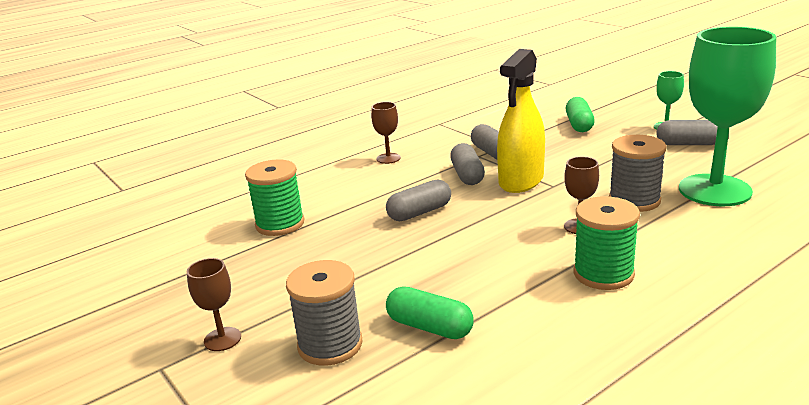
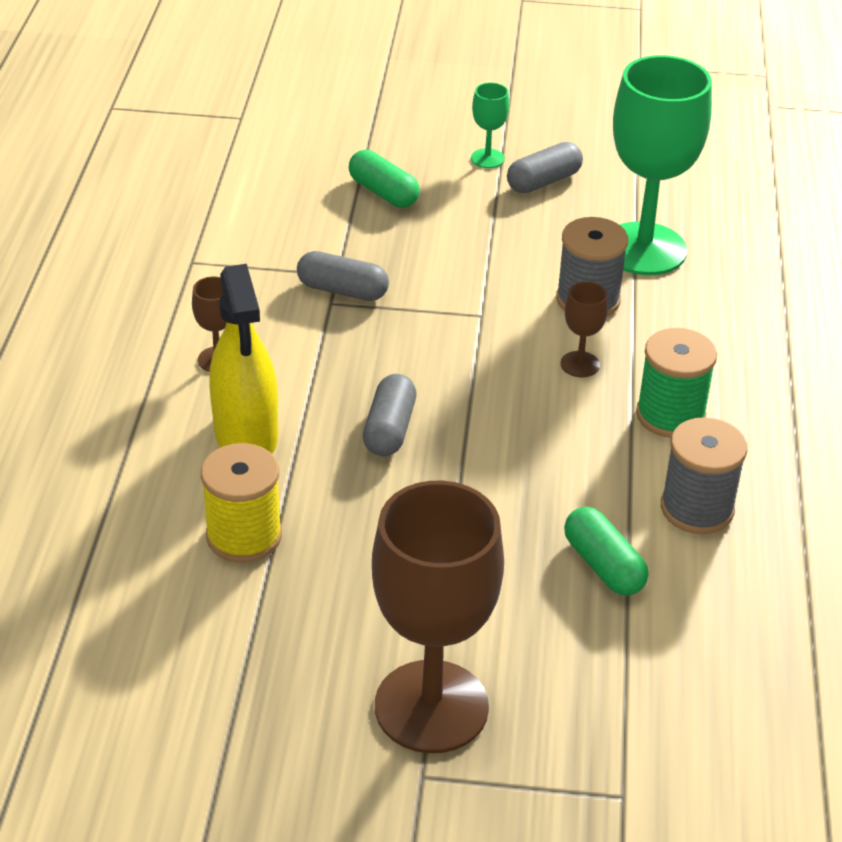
camera: 50 degrees left, 15 degrees up
brown goblet [187,258,241,351] -> brown goblet [372,480,504,753], size x2.36
green spool [245,159,304,236] -> yellow spool [201,443,282,563]
grey spool [286,260,363,366] -> grey spool moved to [661,417,747,534]
green capsule [386,286,474,339] -> green capsule turned 75 degrees clockwise [564,507,648,595]
grey capsule [450,143,485,185] -> none
yellow spray bottle [497,49,545,193] -> yellow spray bottle moved to [209,264,278,454]

